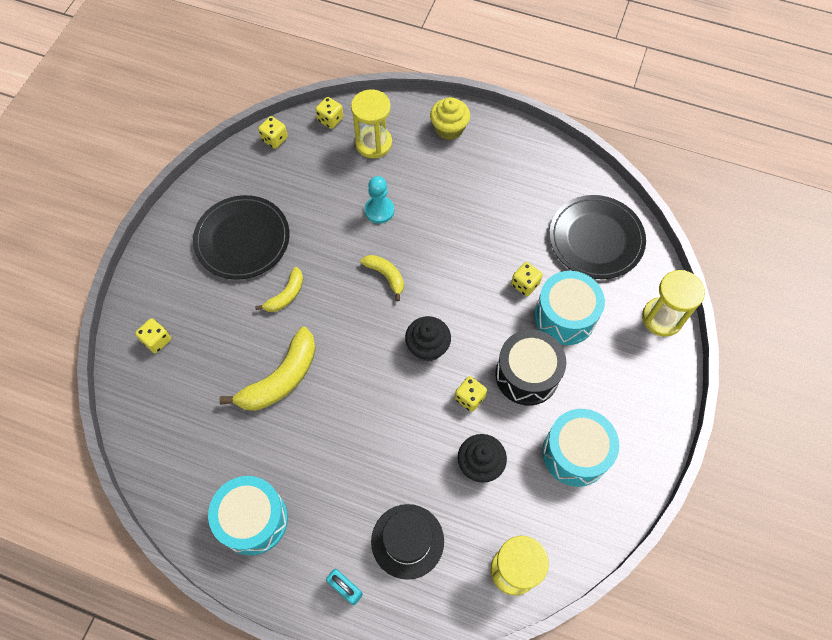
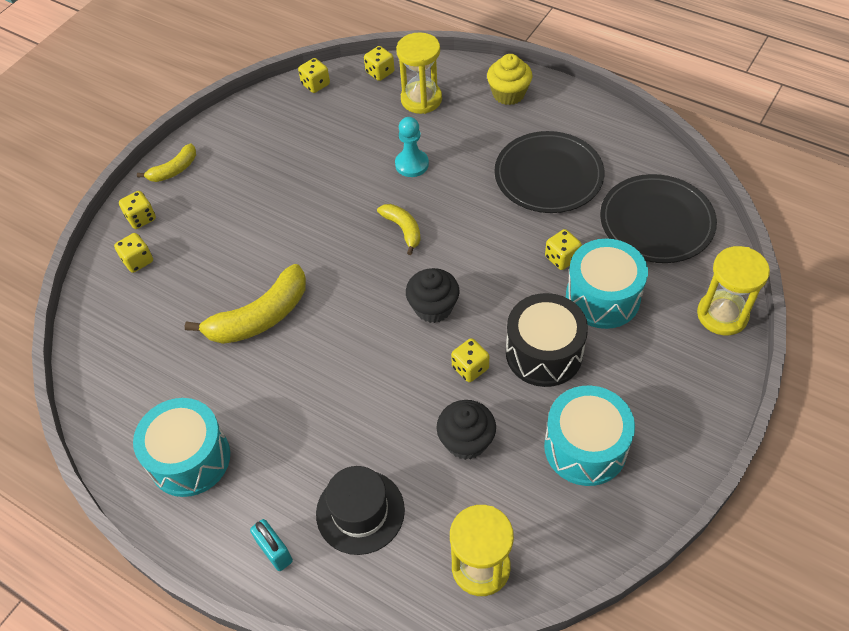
camera: 15 degrees right, 10 degrees down
black plate [193,195,290,280] -> black plate moved to [494,131,604,213]
yellow banana [255,267,303,312] -> yellow banana moved to [137,144,196,182]
none -> yellow dice [119,191,156,229]

